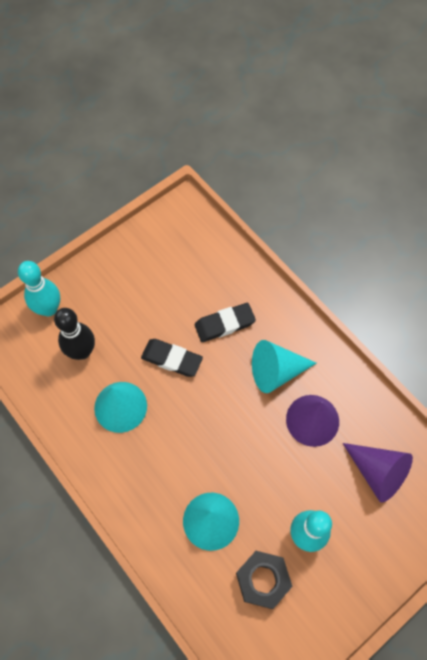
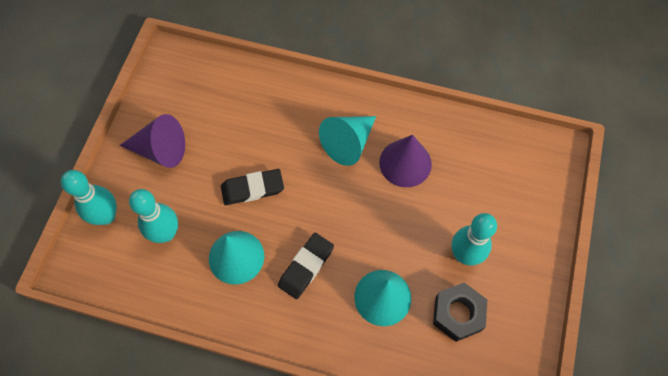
camera: 35 degrees left, 0 degrees up
black bowling pin [54,308,95,360] -> turquoise bowling pin [129,189,178,243]
black eraser [195,303,256,342] -> black eraser moved to [278,233,334,299]
purple cone [343,443,413,503] -> purple cone moved to [120,114,185,168]

